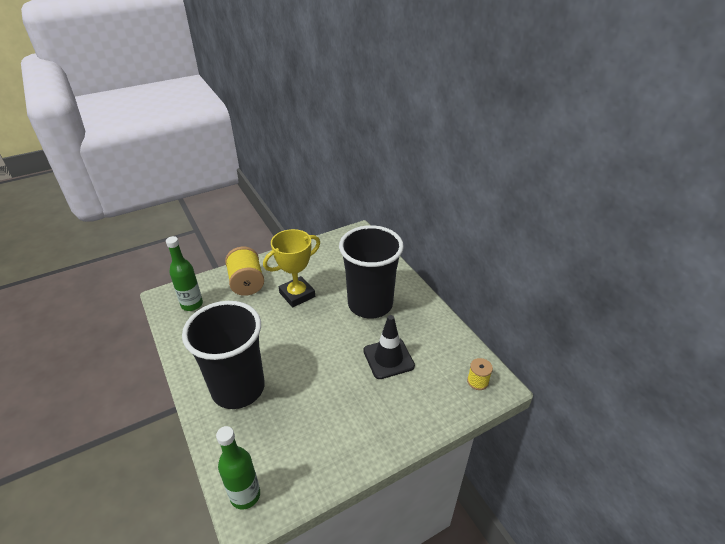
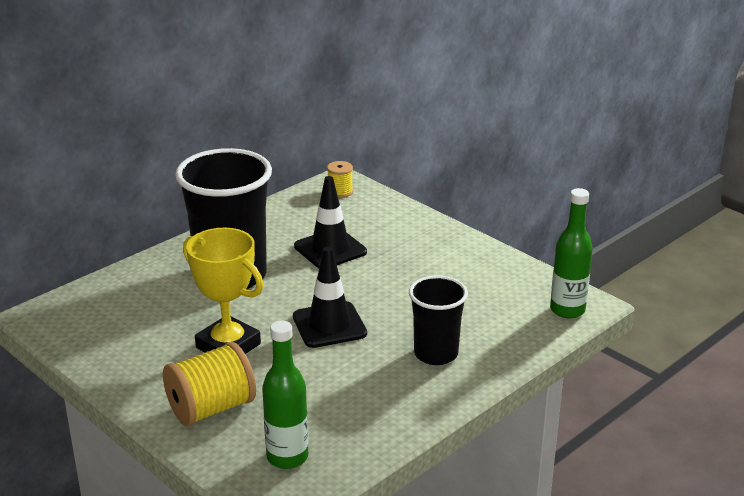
camera: 105 degrees left, 10 degrees down
black cup [182,301,265,409] -> black cup [409,275,468,365], size x0.57
none -> black traffic cone [293,247,367,348]

